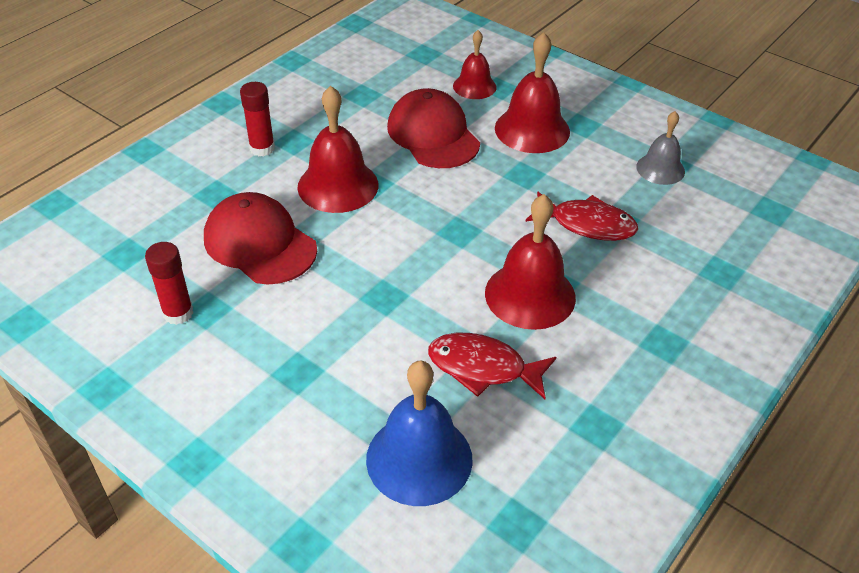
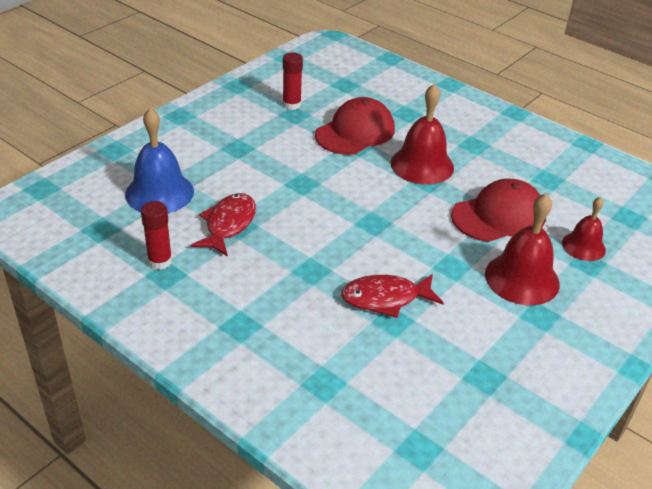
camera: 90 degrees right, 5 degrees down
red glue stick [240,82,275,156] -> red glue stick moved to [141,201,172,270]
red bell [485,194,576,330] -> none
red fish [525,191,638,241] -> red fish turned 60 degrees clockwise [341,274,443,318]
grey bell [636,111,685,185] -> none

